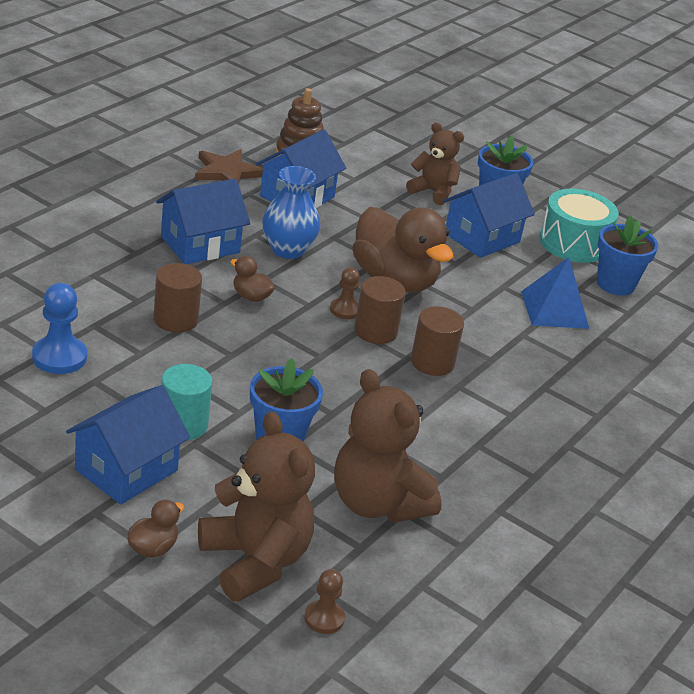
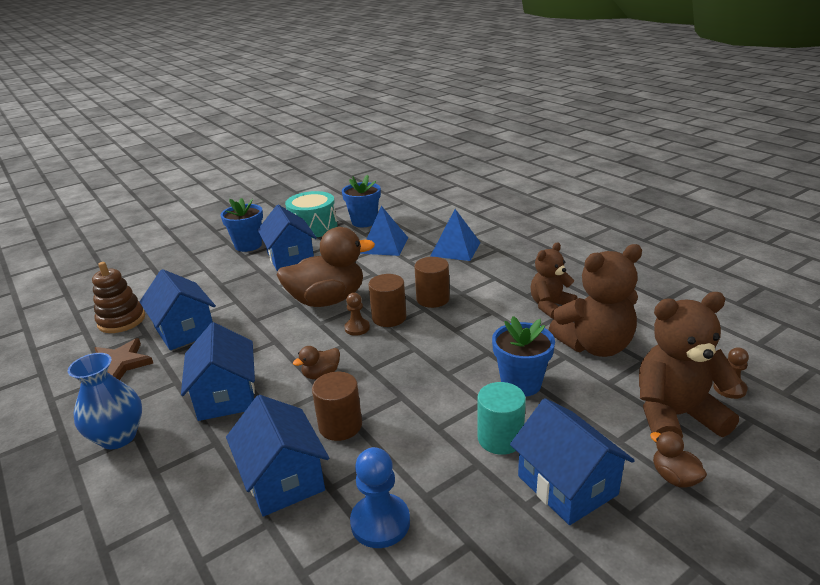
camera: 65 degrees left, 5 degrees down
blue vase [262,166,321,259] -> blue vase moved to [68,353,142,449]
brown teddy bear [406,122,464,205] -> brown teddy bear moved to [531,242,577,319]
none -> blue house [226,395,329,517]
none -> blue pyramid [431,209,481,261]

